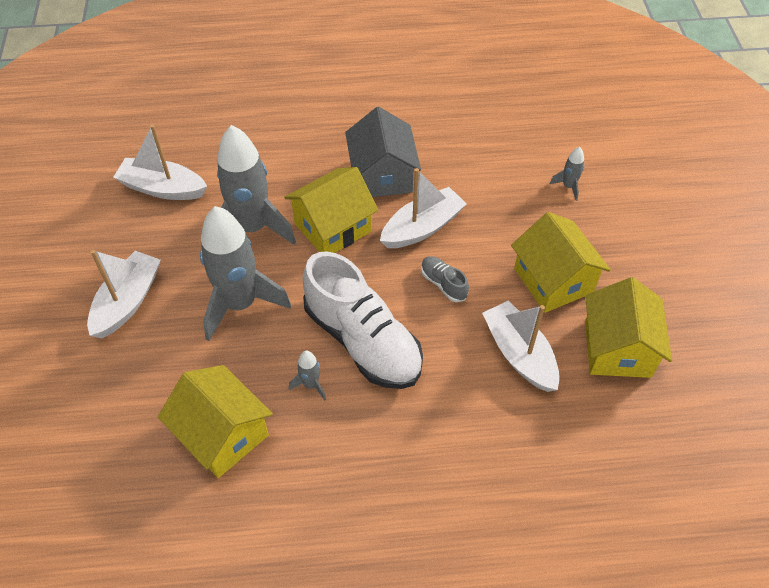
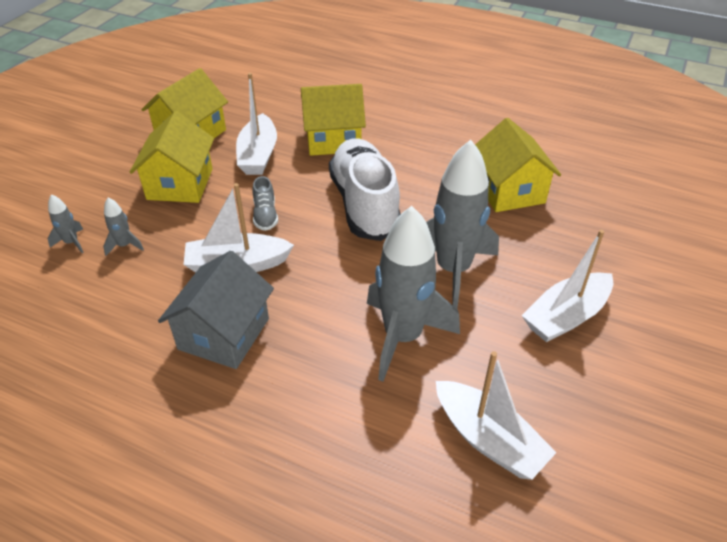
camera: 150 degrees left, 10 degrees down
yellow house [284,167,378,253] -> yellow house moved to [301,84,366,156]
grey rocket [289,351,326,400] -> grey rocket moved to [103,197,144,256]

